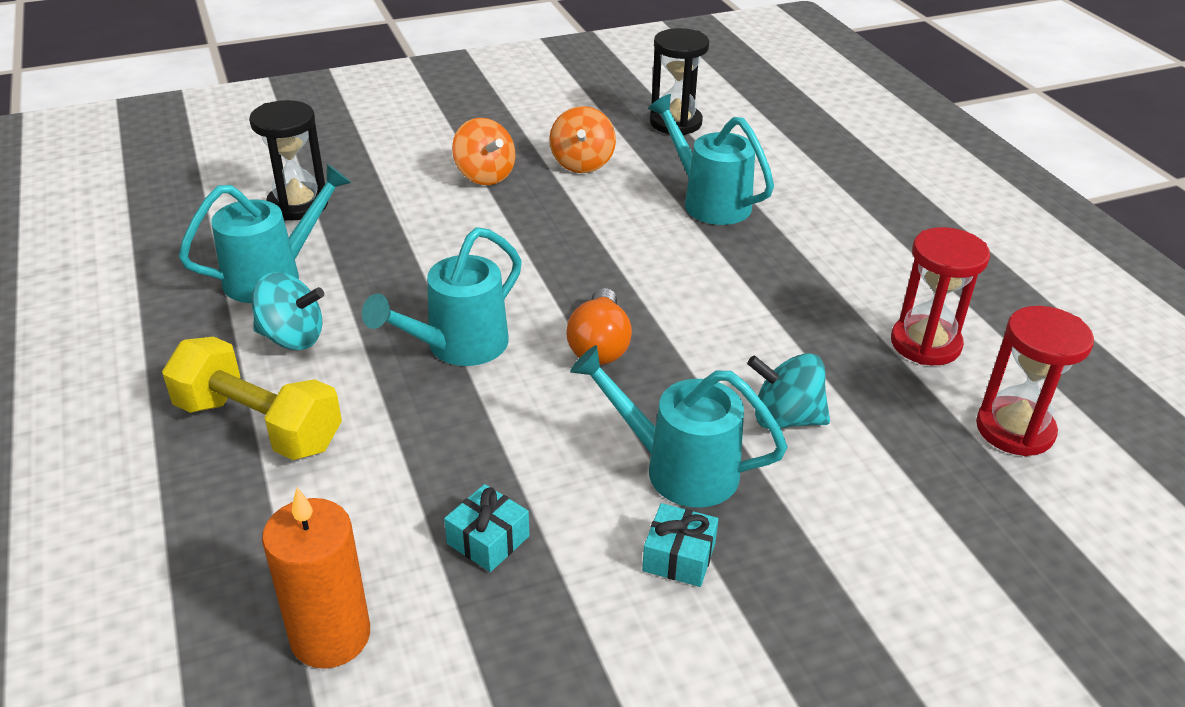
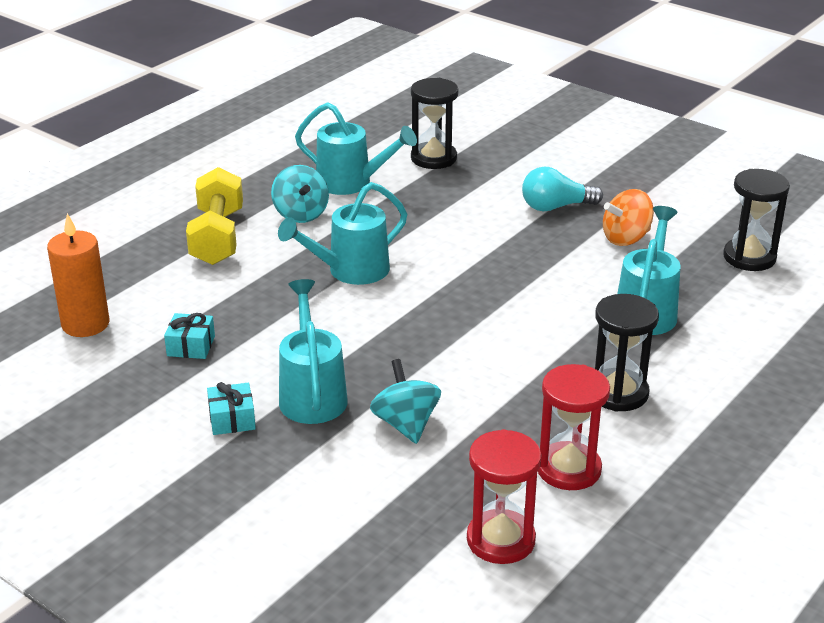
camera: 60 degrees right, 5 degrees down
turquoise watering can [362,227,522,366] -> turquoise watering can turned 45 degrees counterclockwise [278,182,407,285]
orange spinning top [452,118,516,185] -> turquoise light bulb [522,167,603,211]
orange light bulb [566,288,632,365] -> none
none -> black hourglass [595,294,659,412]

